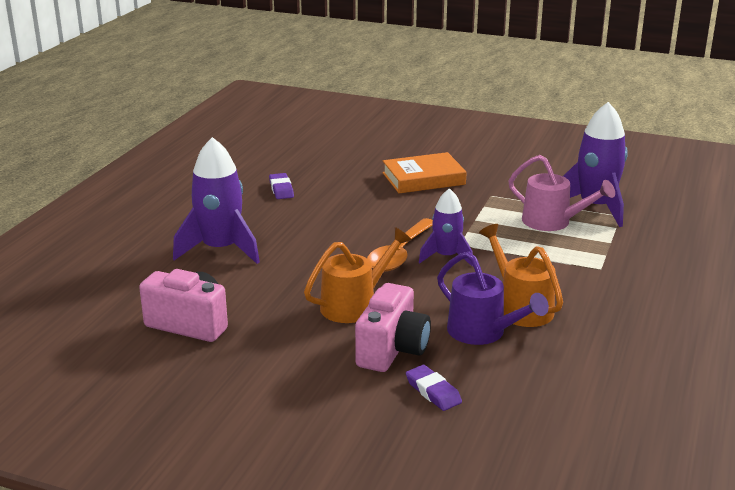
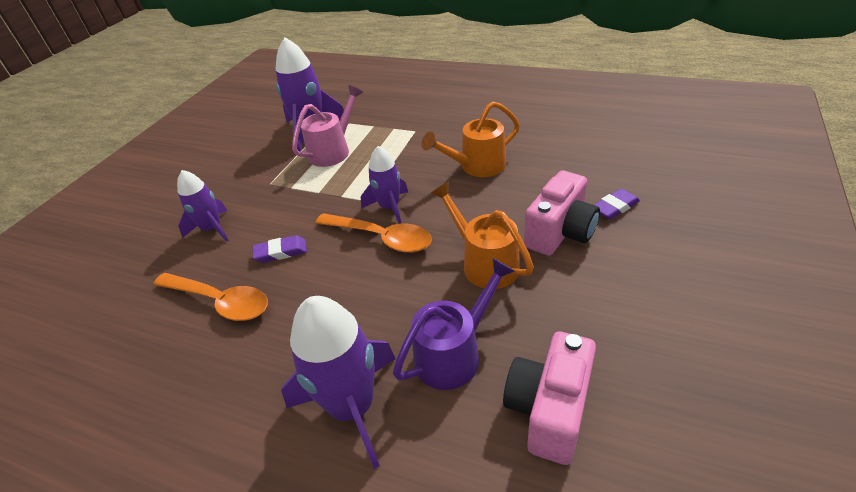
camera: 85 degrees left, 15 degrees up
purple eraser [269,173,294,199] -> purple eraser moved to [253,235,307,263]
pink camera [355,283,431,372] -> pink camera turned 105 degrees clockwise [524,170,600,256]
orange book [383,152,466,193] -> purple rocket [177,170,229,242]
purple watering can [437,252,549,345] -> purple watering can moved to [393,258,515,390]
none -> orange spoon [153,273,268,321]

